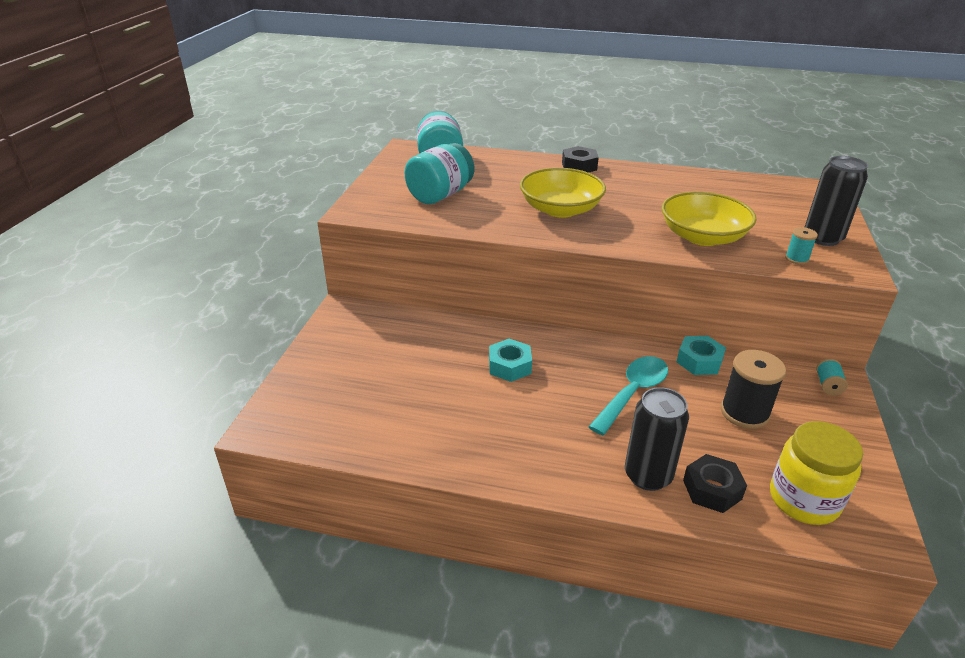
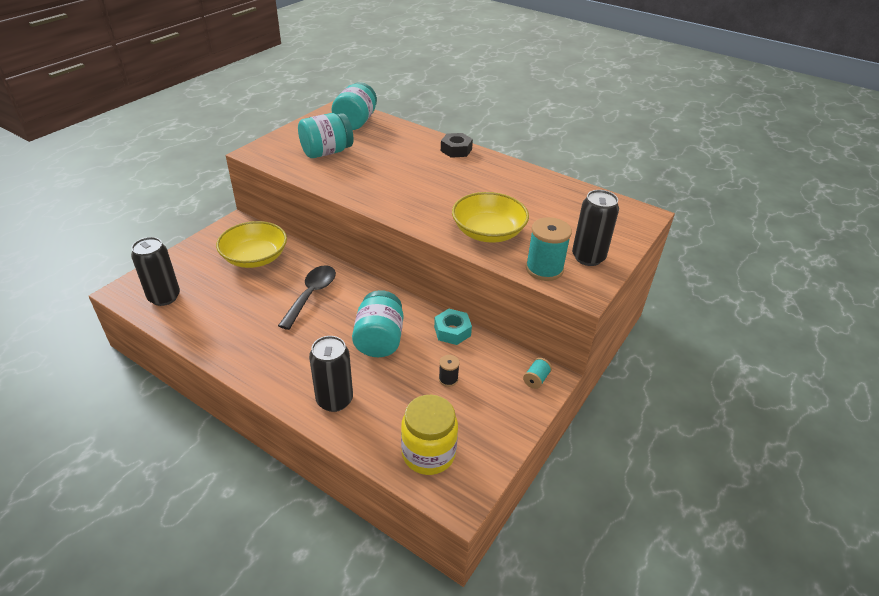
camera: 20 degrees right, 5 degrees up
turquoise nut [489,339,532,382] -> black spoon [278,265,336,330]
yellow bowl [520,168,606,218] -> yellow bowl moved to [216,221,287,268]
turquoise spoon [588,356,668,435] -> turquoise jar [352,290,403,357]
black nut [683,454,747,513] -> none
black spool [721,350,786,429] -> black spool [439,355,460,387], size x0.51
turquoise spool [785,227,818,265] -> turquoise spool [526,217,572,281], size x1.96
none -> black can [131,237,180,306]

